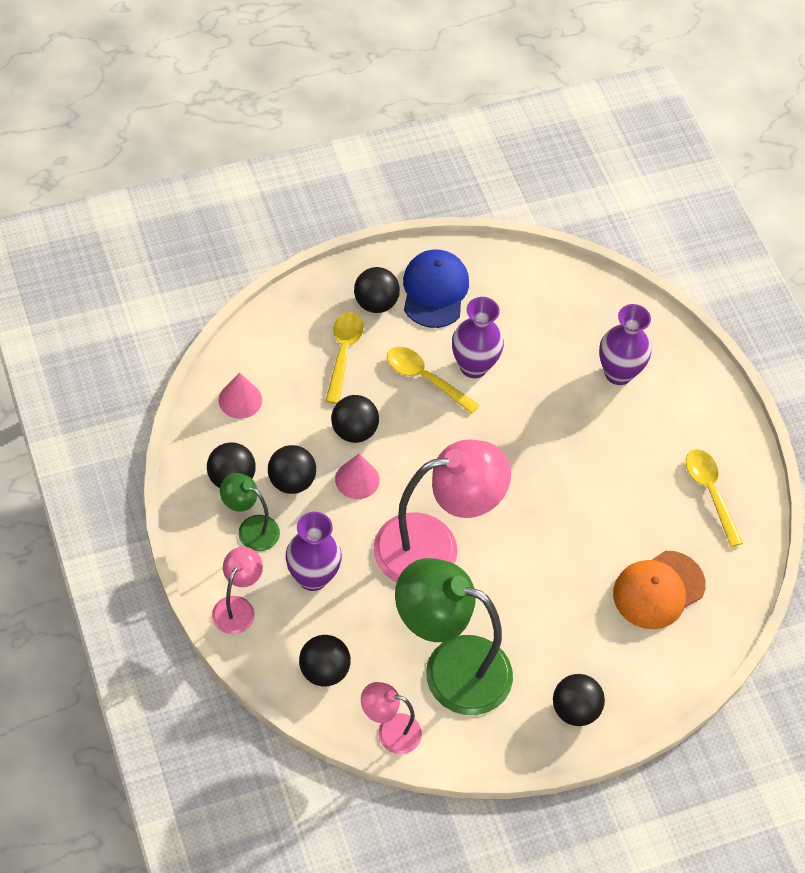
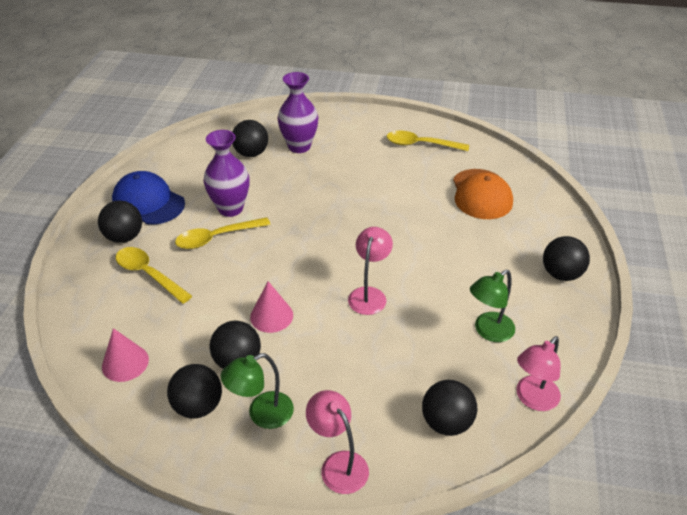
camera: 55 degrees left, 15 degrees down
purple vase [286,512,342,591] -> none
black ball [331,395,379,443] -> black ball moved to [232,120,268,157]
pink lamp [373,439,511,582] -> pink lamp [348,227,393,315], size x0.49
green lamp [395,558,513,715] -> green lamp [470,270,515,342], size x0.49

